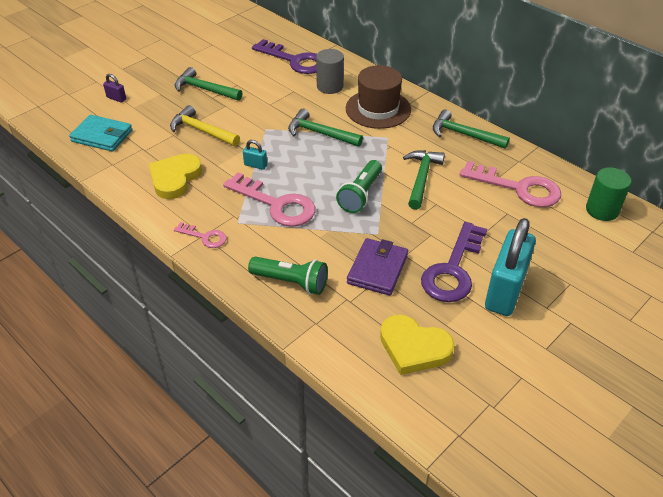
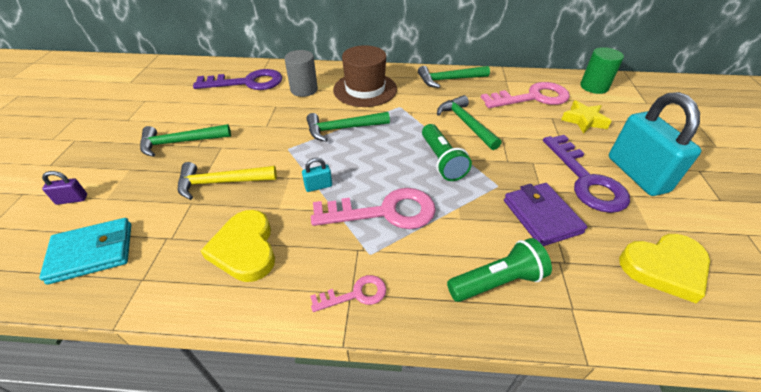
camera: 40 degrees left, 0 degrees up
none -> yellow star [561,100,611,133]

